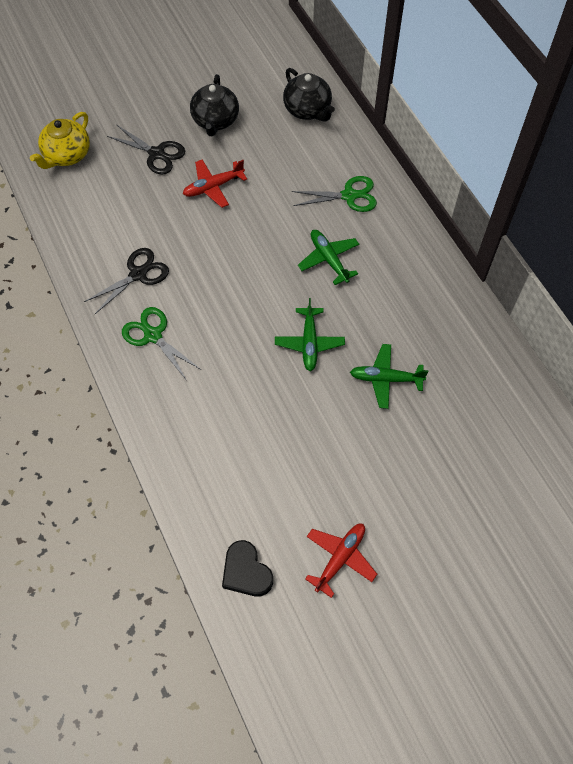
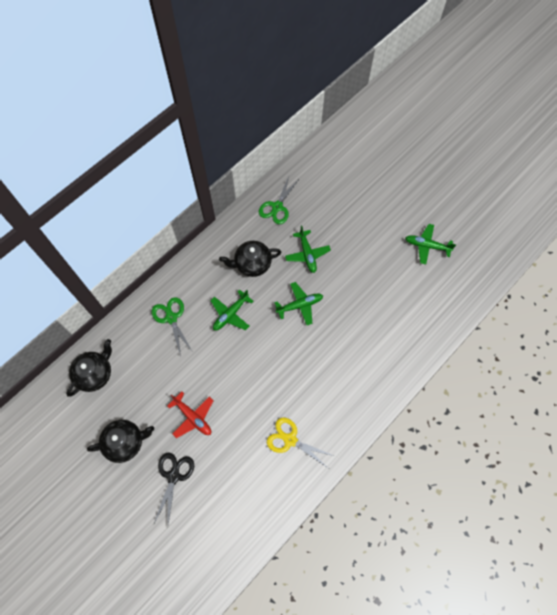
camera: 110 degrees left, 5 degrees up
yellow teapot [30,112,90,169] -> none
black scissors [84,248,169,314] -> yellow scissors [267,418,334,468]
green scissors [122,307,200,381] -> green scissors moved to [259,176,300,224]
black heart [222,540,273,597] -> none
red plane [305,524,377,598] -> green plane [405,224,456,264]
none -> black teapot [219,241,281,277]

